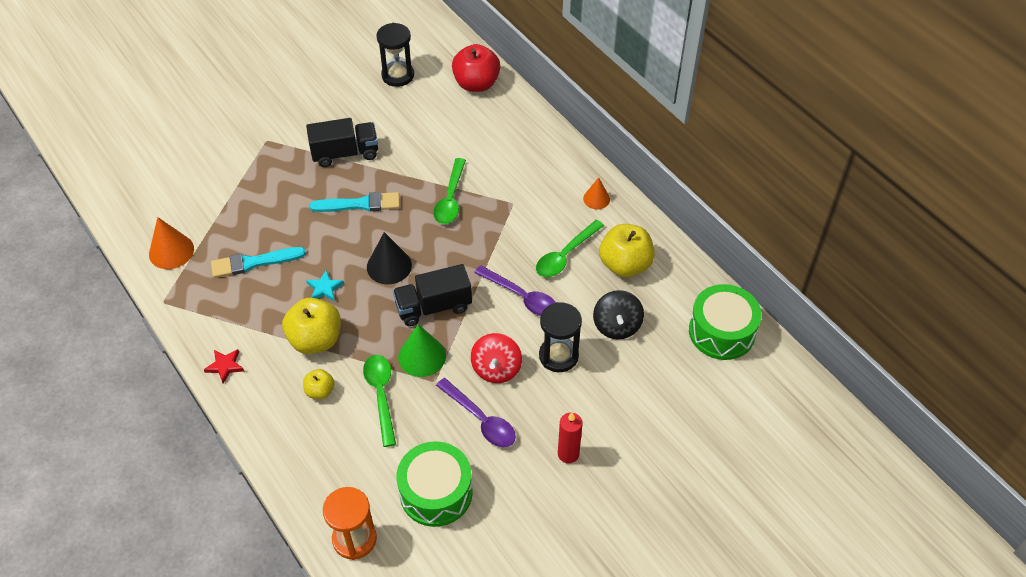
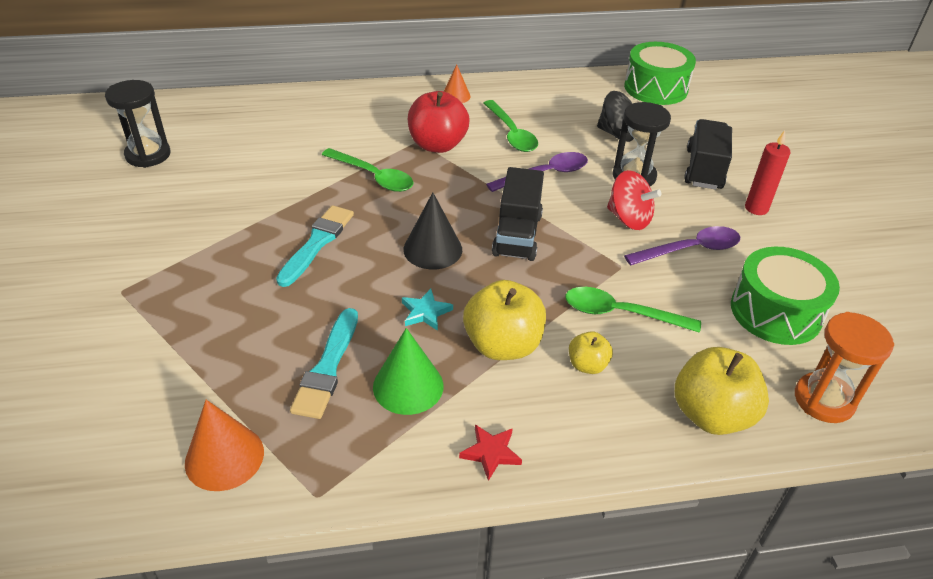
camera: 65 degrees left, 10 degrees down
black truck [306,118,378,167] -> black truck moved to [684,119,732,190]
green cone [398,324,446,377] -> green cone moved to [373,328,443,415]
red apple [452,44,500,92] -> red apple moved to [408,91,470,153]
yellow apple [599,224,655,277] -> yellow apple moved to [675,347,769,435]

